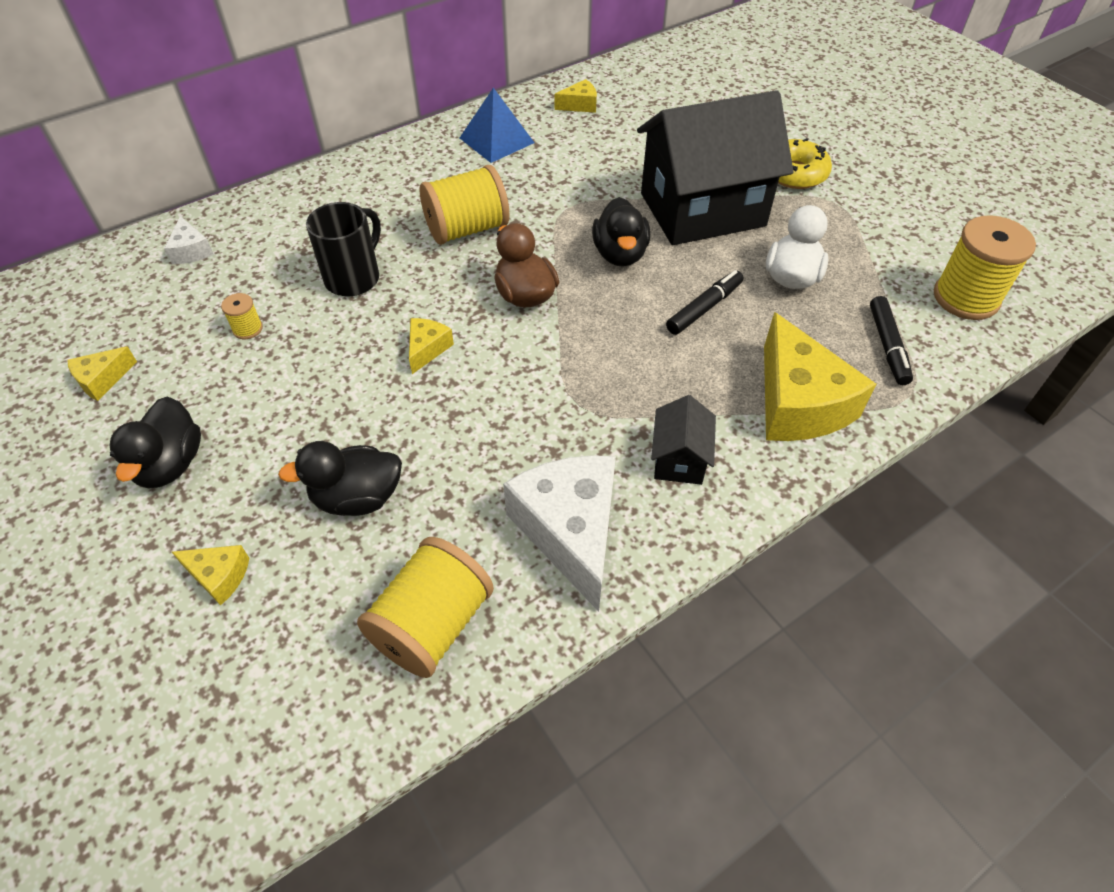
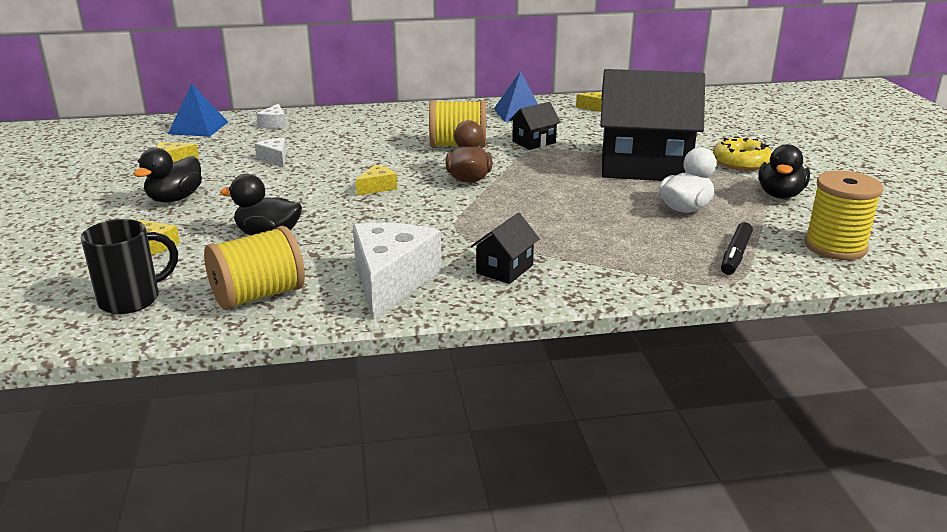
camera: 25 degrees right, 25 degrees down
yellow spool [221,293,263,339] -> white cheese [255,138,286,167]
black mug [306,202,381,296] -> black mug moved to [81,219,178,314]
black duck [592,197,650,267] -> black duck moved to [758,144,810,199]
black marker [666,270,744,335] -> none
yellow cheese [764,312,876,441] -> none
none -> blue pyramid [168,84,228,137]
none -> black house [509,102,561,150]

